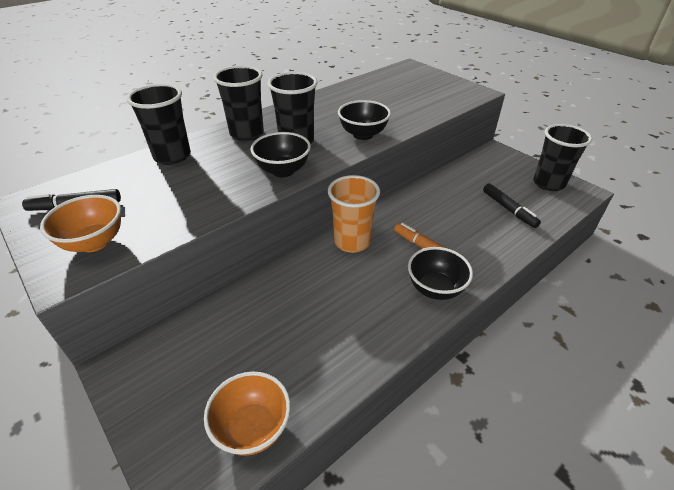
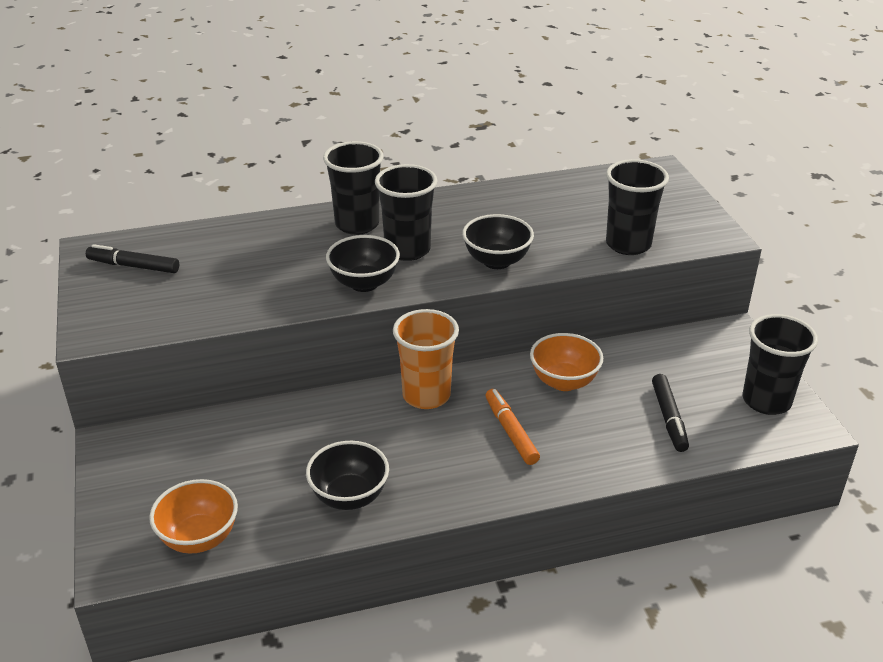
camera: 25 degrees right, 5 degrees down
orange bowl [40,195,121,252] -> orange bowl moved to [530,333,603,391]
black cup [127,84,191,165] -> black cup moved to [606,159,669,255]
black bowl [408,247,473,300] -> black bowl moved to [306,441,389,510]

